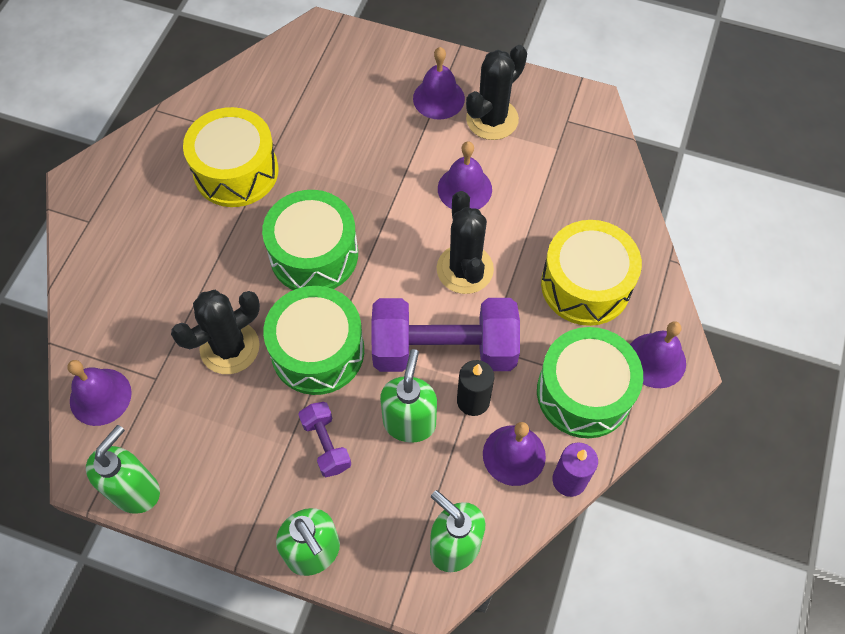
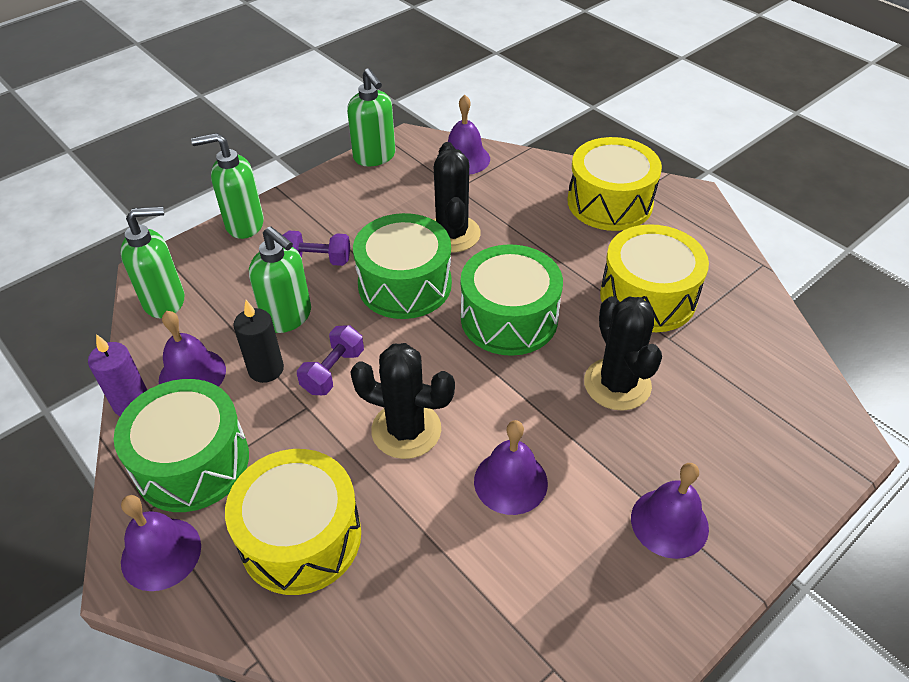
camera: 120 degrees right, 15 degrees down
purple dumbbell [371,298,520,372] -> purple dumbbell [297,325,364,395], size x0.47
black cactus [466,45,527,140] -> black cactus moved to [584,296,662,411]
none -> yellow drum [568,137,662,231]

